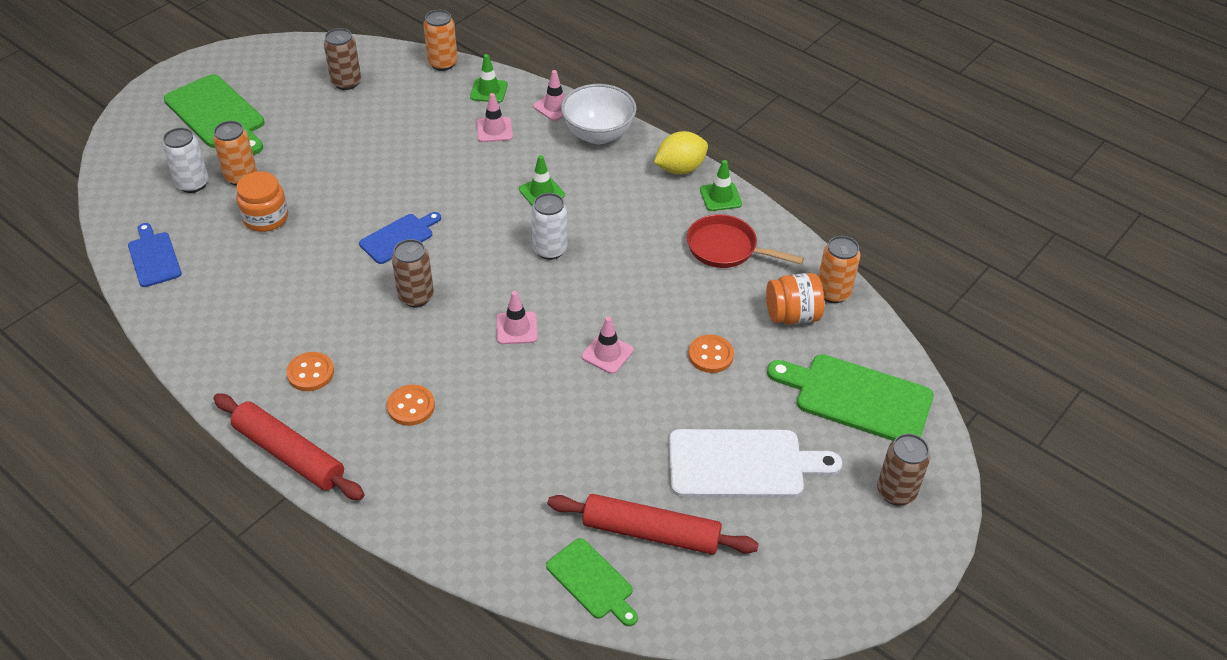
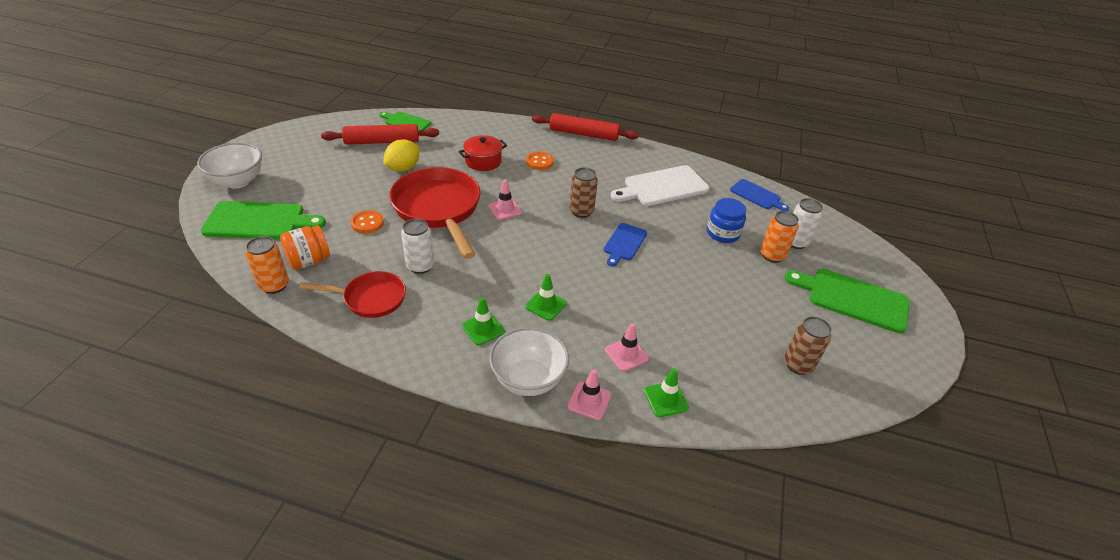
camera: 155 degrees right, 5 degrees down
orange jar [236,171,288,232] -> blue jar [707,198,746,243]
orange button [286,352,334,391] -> none
orange can [423,10,458,71] -> none
white can [531,193,568,260] -> white can moved to [401,219,434,274]
pink traffic cone [582,316,634,374] -> red pan [389,167,481,259]
yellow lemon [654,131,708,175] -> yellow lemon moved to [384,139,419,172]
white cutting board [669,429,842,498] -> white cutting board moved to [611,165,709,206]
green traffic cone [700,160,742,211] -> green traffic cone moved to [462,297,505,345]
brown can [877,434,930,506] -> white bowl [197,142,262,188]
none -> red pot [458,135,507,171]

